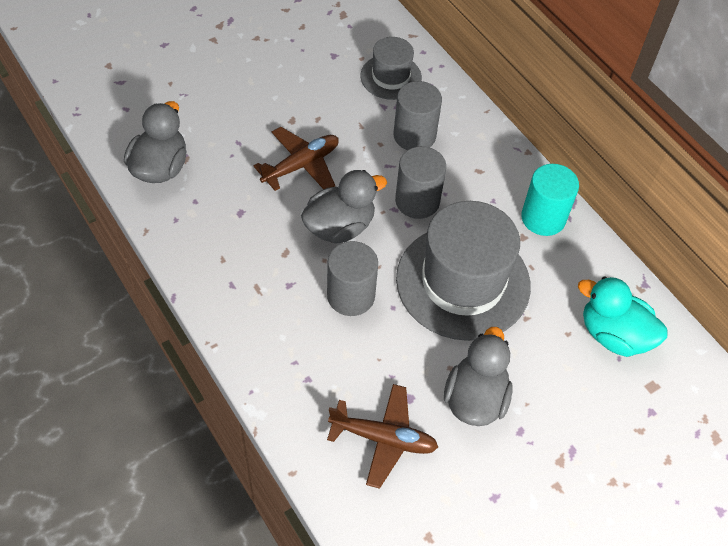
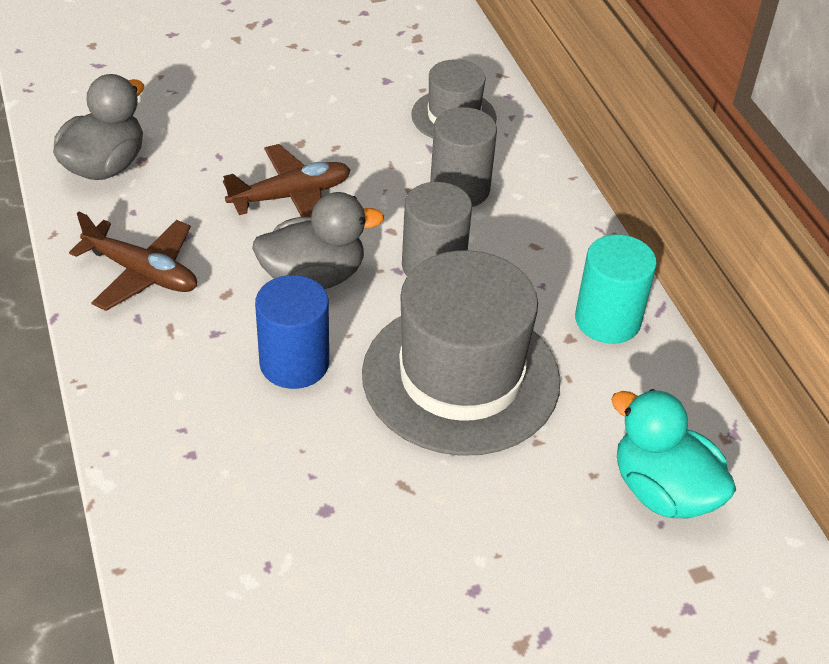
camera: 15 degrees right, 10 degrees down
grey cylinder [327,241,378,316] -> blue cylinder [255,275,329,389]
brown plane [327,384,438,489] -> brown plane moved to [69,212,197,311]
grey duck [444,327,513,426] -> none

